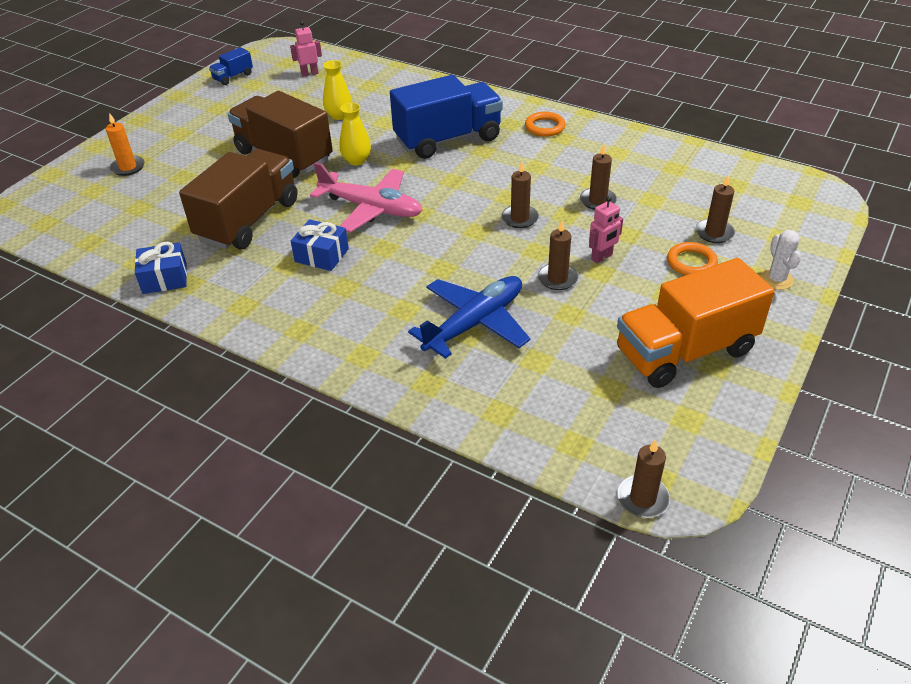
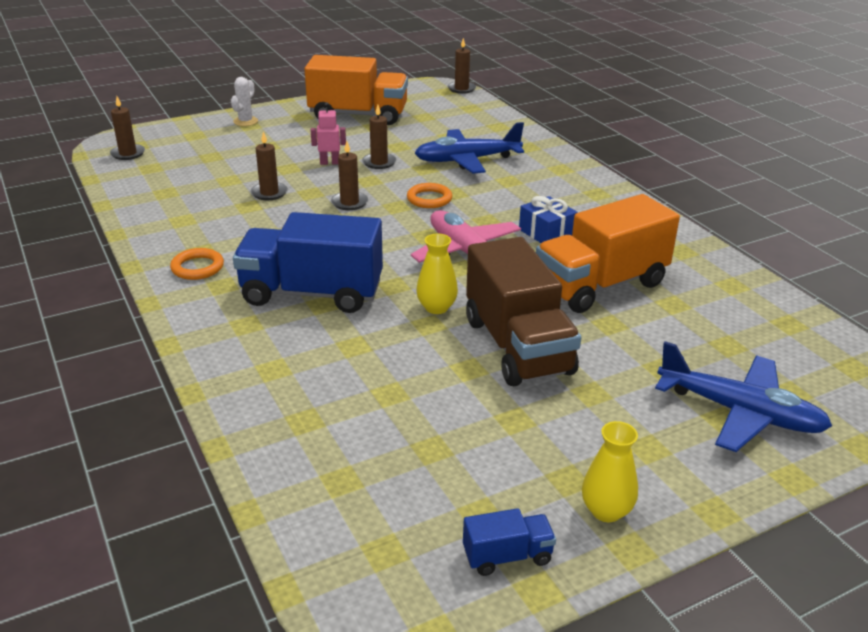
camera: 150 degrees left, 10 degrees down
orange candle [106,113,145,176] -> blue plane [655,341,832,452]
blue gift [135,242,187,294] -> none
brown truck [179,149,298,249] -> orange truck [536,194,680,313]
pink robot [290,21,322,77] -> none
yellow vase [323,60,352,120] -> yellow vase moved to [582,421,638,522]
orange ring [667,242,718,275] -> orange ring moved to [407,183,452,208]
brown candle [696,175,735,243] -> brown candle moved to [110,96,145,160]

